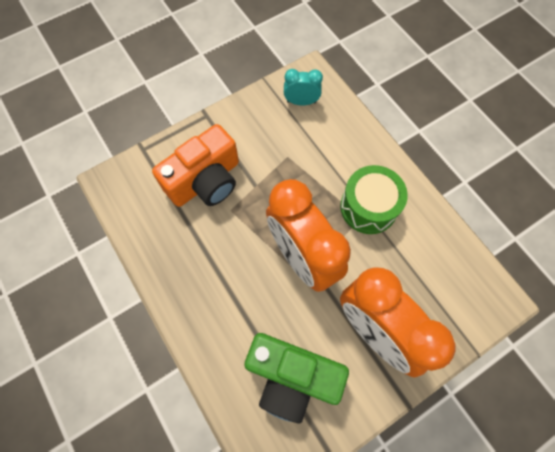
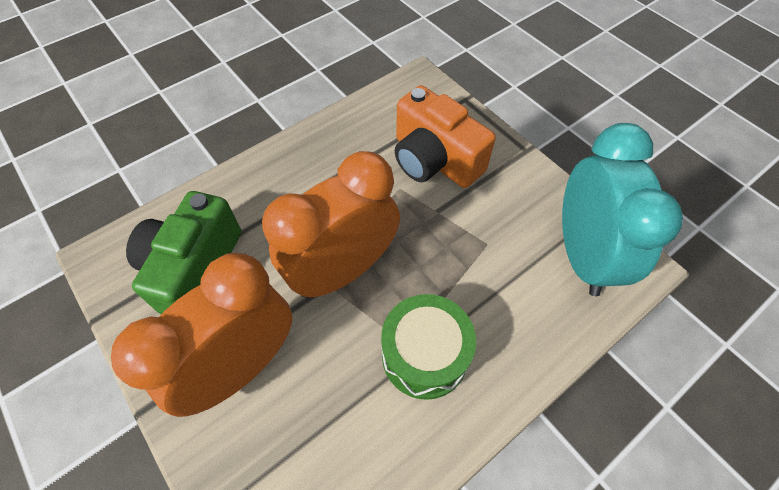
camera: 85 degrees right, 10 degrees down
turquoise clock [284,69,323,105] -> turquoise clock [562,123,683,296], size x2.15

